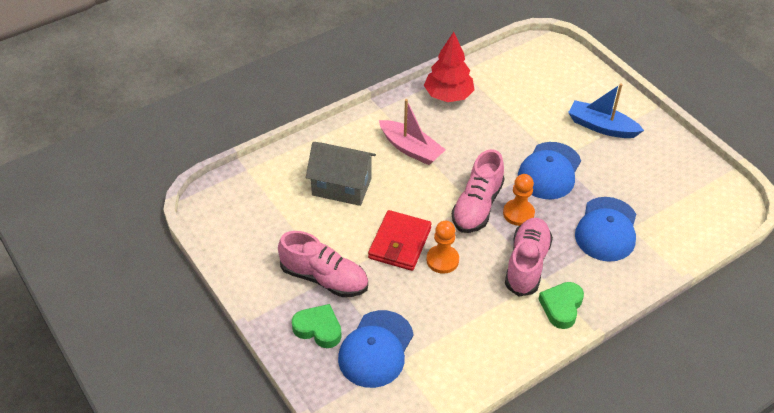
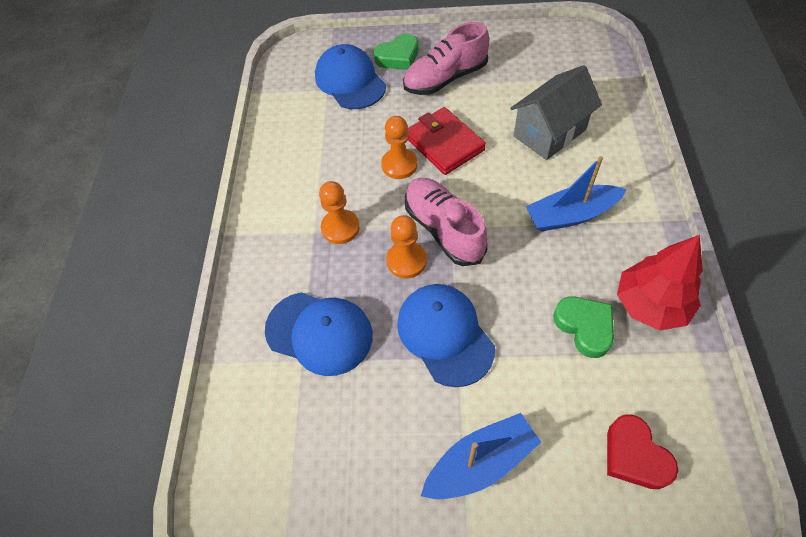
camera: 130 degrees right, 10 degrees up
pink boat [379,99,446,165] -> blue boat [526,156,627,232]
pink shoe [505,218,553,297] -> orange pawn [319,181,360,244]
green heart [538,282,584,329] -> green heart moved to [553,297,614,358]
blue cap [575,197,636,262] -> blue cap turned 150 degrees clockwise [265,292,373,376]
none -> red heart [607,414,678,489]

